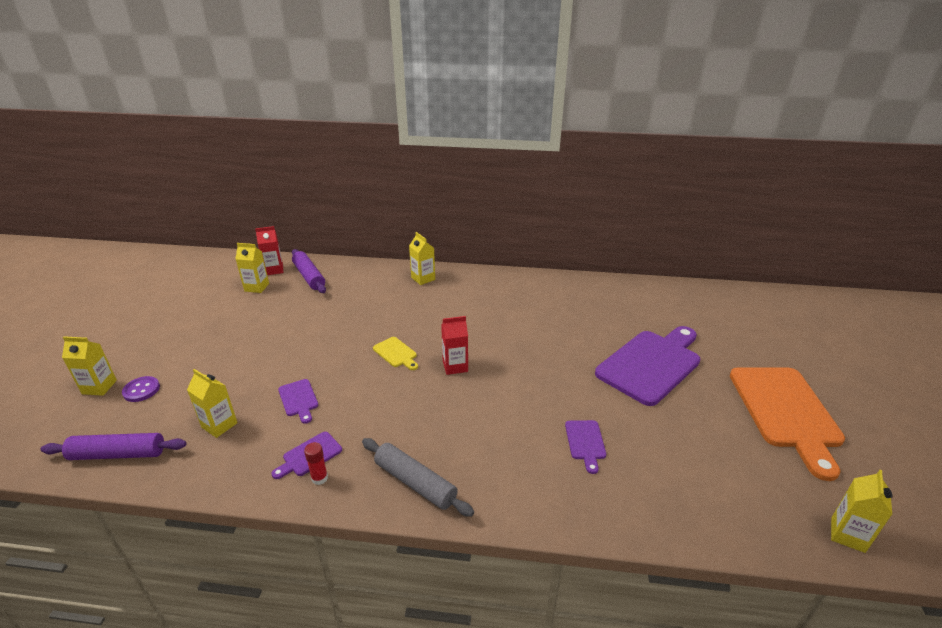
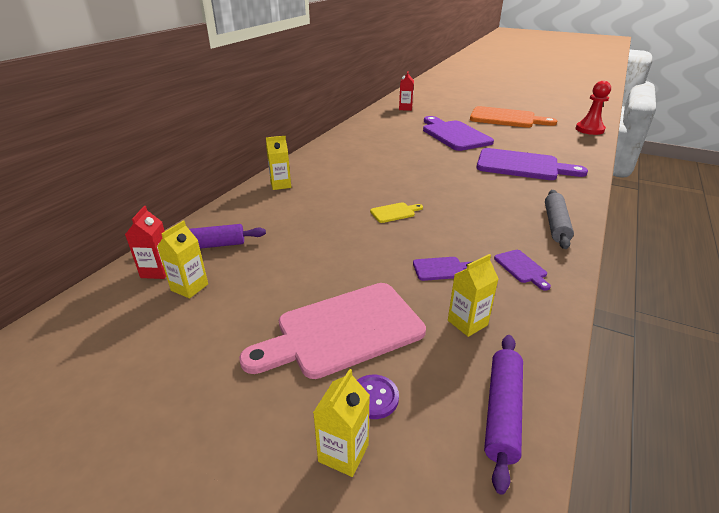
camera: 70 degrees left, 0 degrees up
red glue stick [304,442,328,485] -> none
grey rolling pin [362,438,474,517] -> grey rolling pin turned 45 degrees counterclockwise [545,190,574,249]
red carton [441,316,468,375] -> red carton moved to [399,71,414,111]
purple cutting board [565,420,606,474] -> purple cutting board [476,148,588,180], size x2.32
yellow carton [831,470,893,553] -> red pawn [576,81,611,135]
none -> pink cutting board [239,283,426,379]

